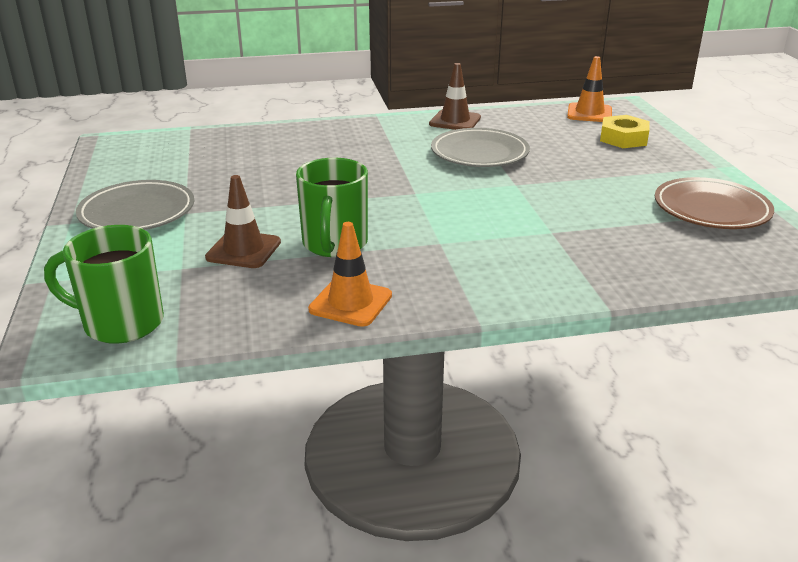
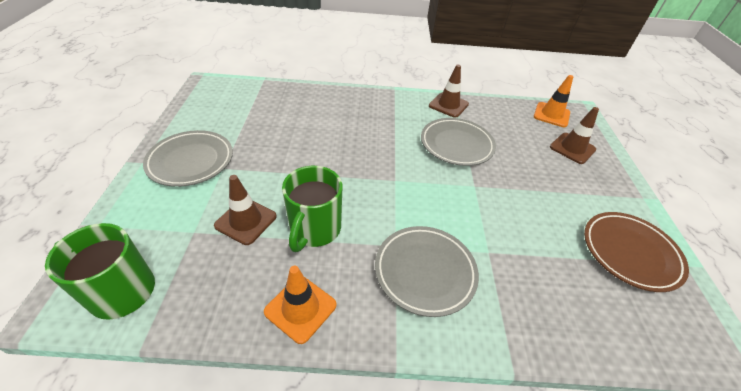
camera: 10 degrees right, 15 degrees up
yellow nut [600,115,650,148] -> brown traffic cone [550,107,599,164]
none -> grey plate [375,226,479,317]

